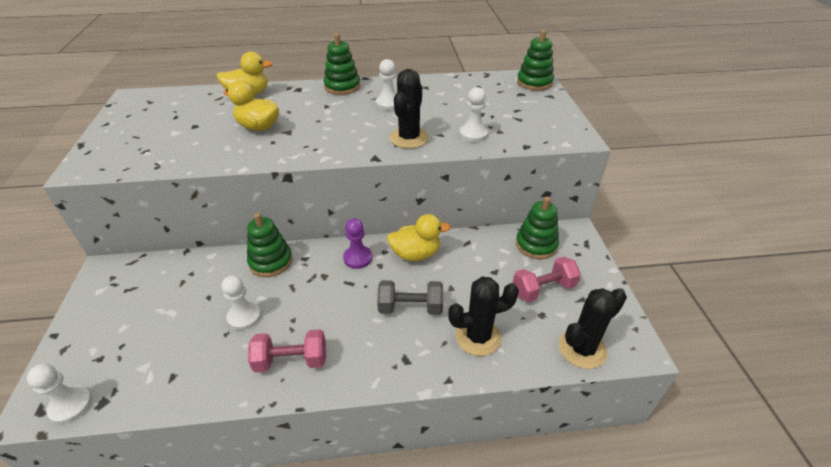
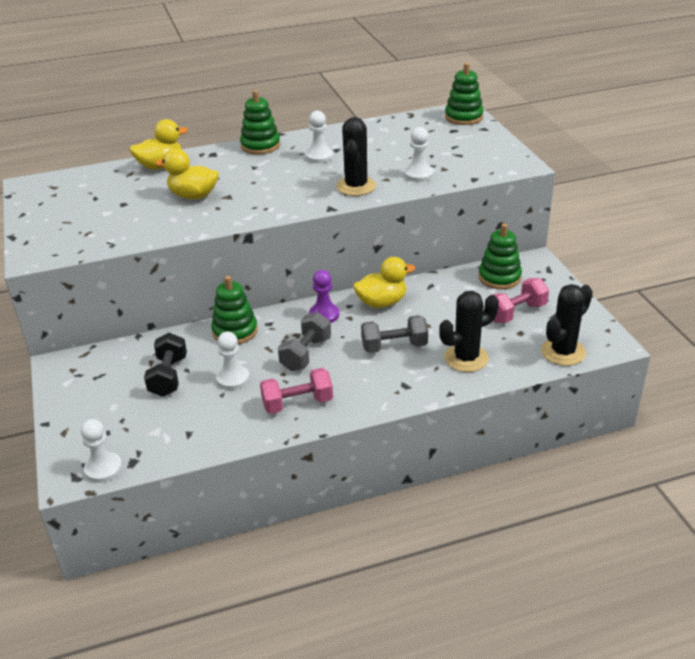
camera: 10 degrees left, 5 degrees down
none -> black dumbbell [144,333,187,397]
none -> grey dumbbell [278,312,331,371]

